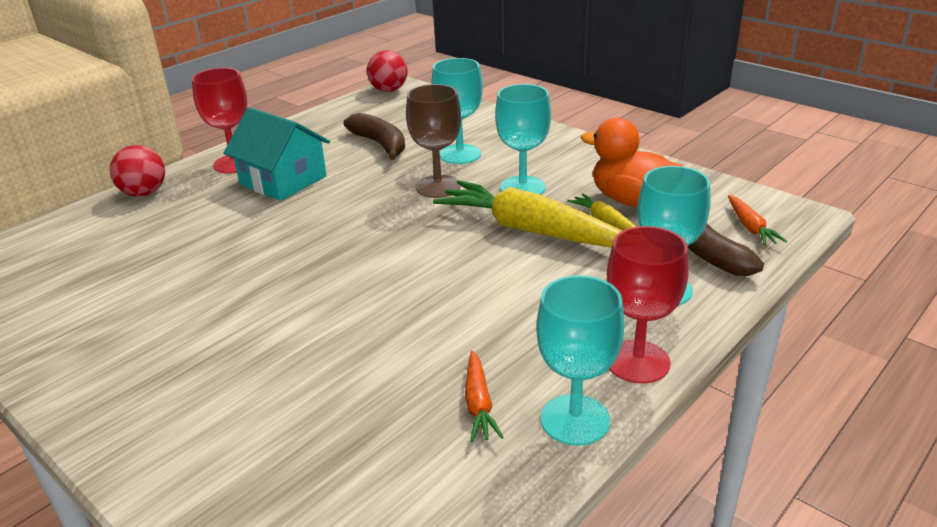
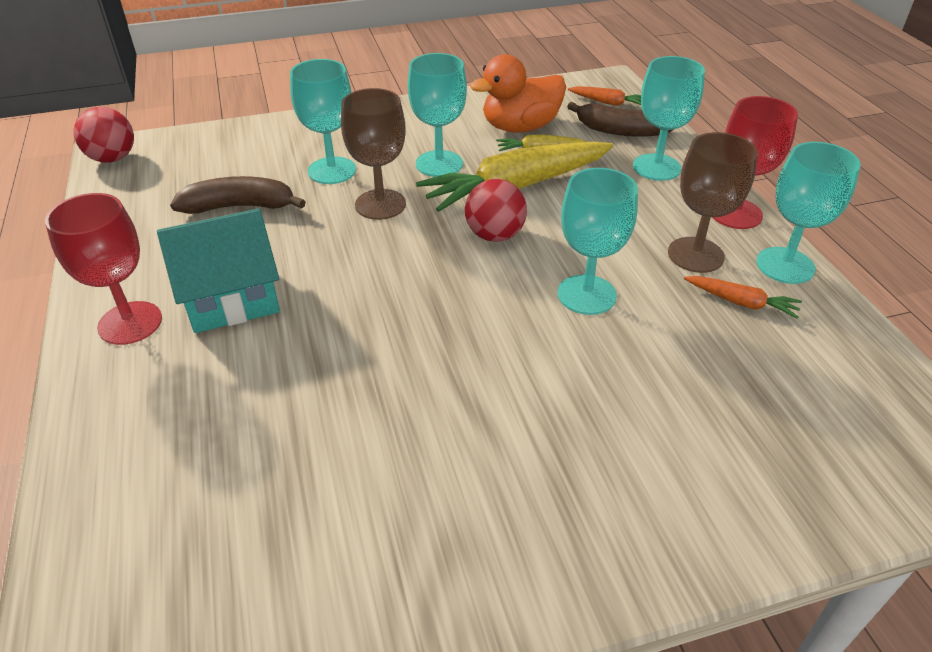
camera: 60 degrees left, 10 degrees up
red ball [110,145,165,197] -> red ball moved to [465,179,527,242]
none -> turquoise goblet [558,168,638,315]
none -> brown goblet [668,132,758,273]

